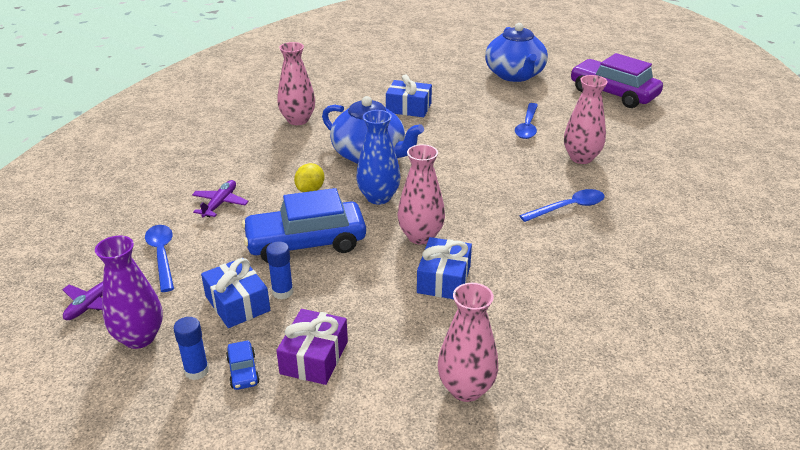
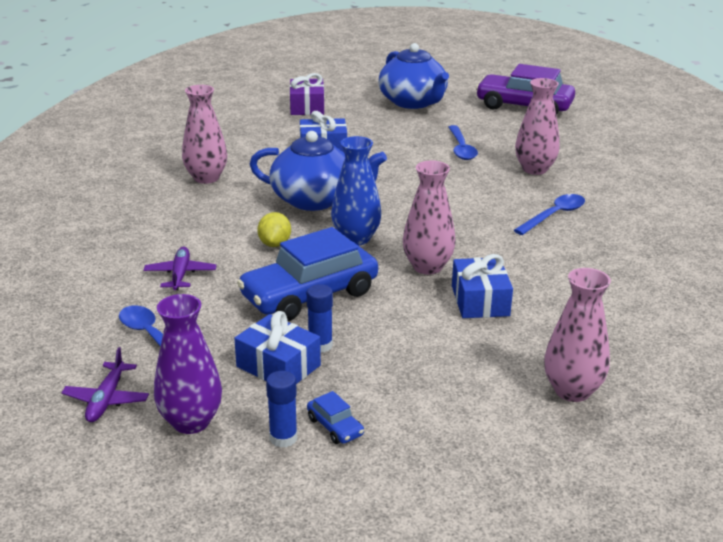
camera: 20 degrees left, 5 degrees down
purple gift [276,309,348,385] -> purple gift moved to [290,73,324,115]

